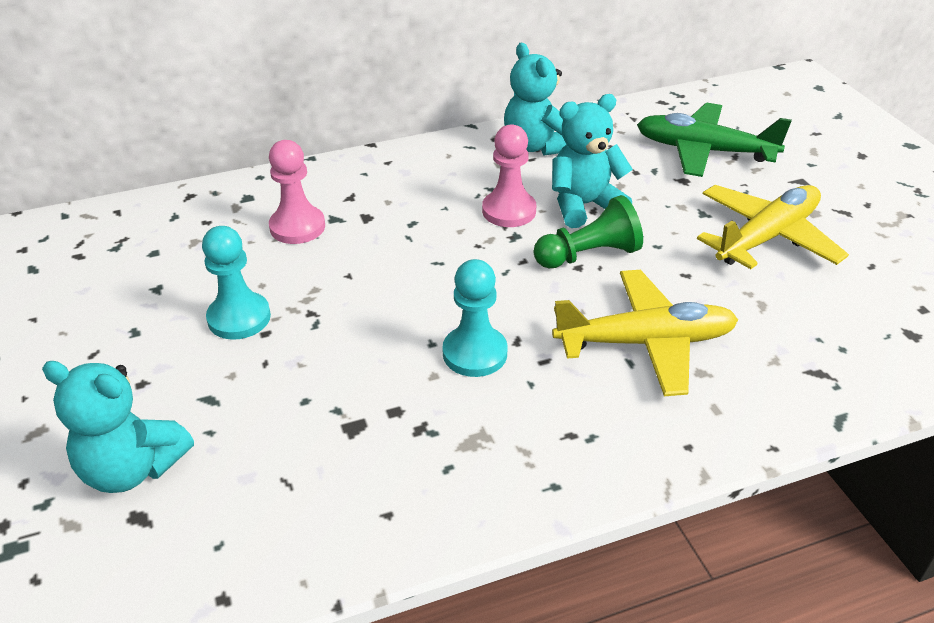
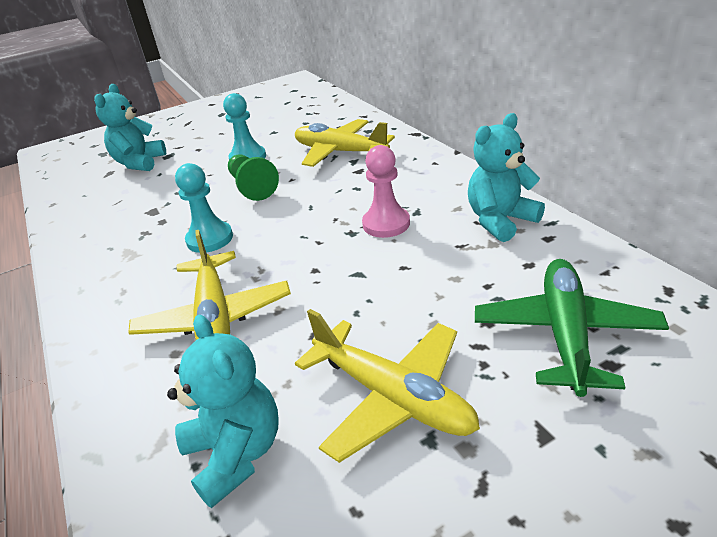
camera: 85 degrees right, 5 degrees down
pink pawn [269,140,325,244] -> yellow plane [295,119,395,167]
green pawn [534,195,643,268] -> green pawn moved to [228,154,279,201]
turquoise teddy bear [552,94,633,228] -> turquoise teddy bear moved to [167,315,279,508]

